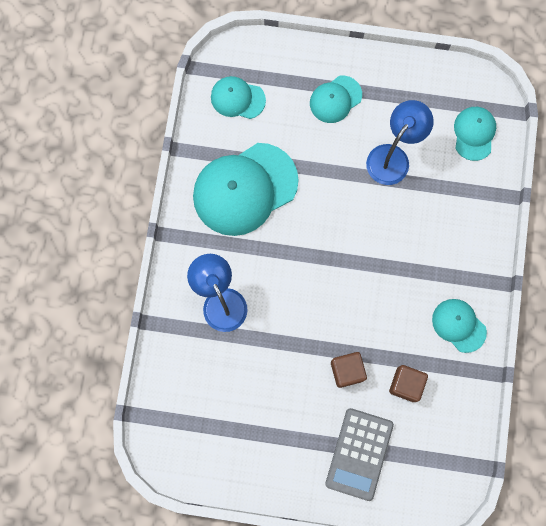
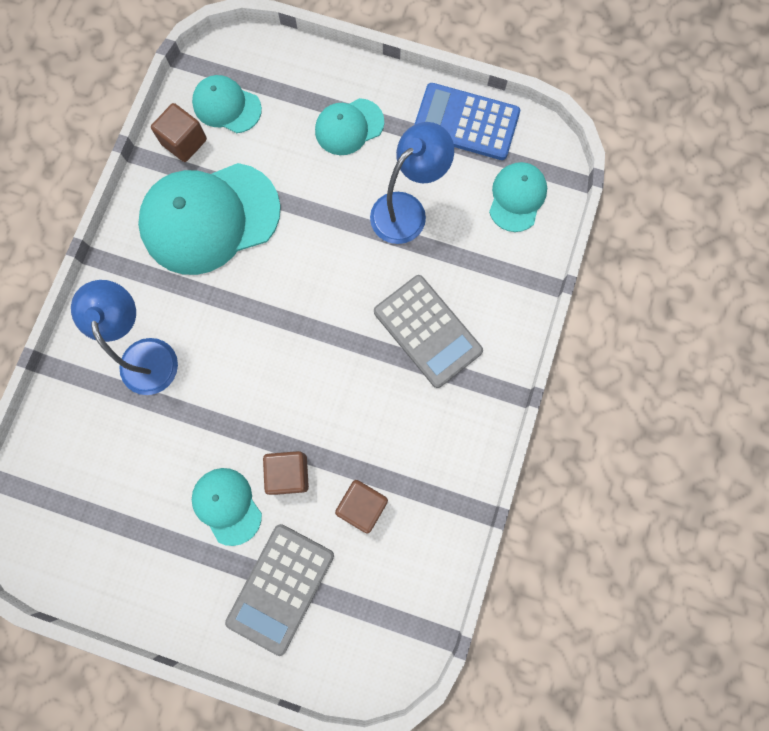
camera: 10 degrees right, 0 degrees up
turquoise cap [432,299,487,353] -> turquoise cap moved to [192,468,262,546]
none -> brown cube [151,103,207,162]
none -> grey calculator [374,275,483,388]
none -> blue calculator [414,83,520,160]

